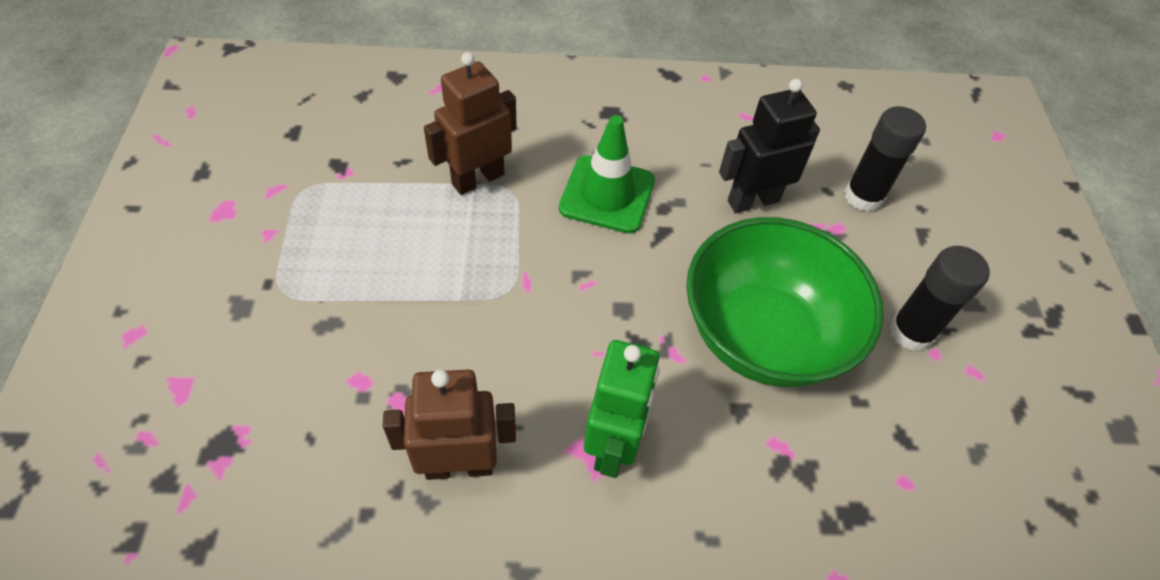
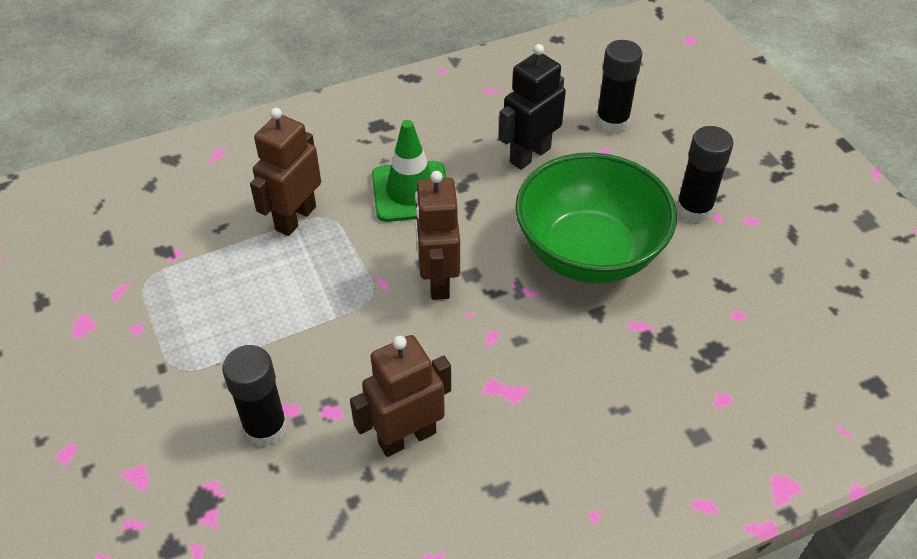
camera: 20 degrees left, 5 degrees down
green robot [584,340,660,478] -> none
none -> black glue stick [222,345,288,447]
none -> brown robot [415,171,460,300]

